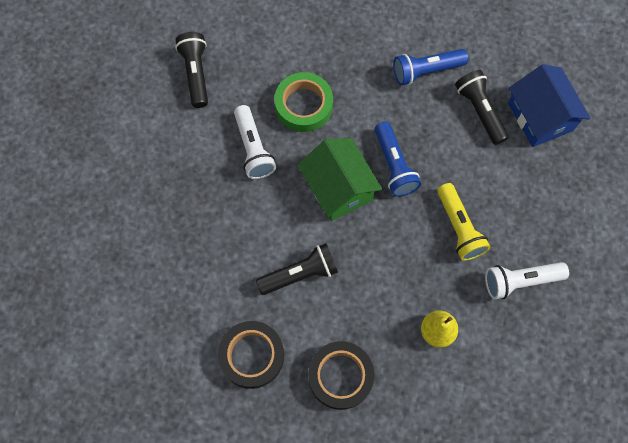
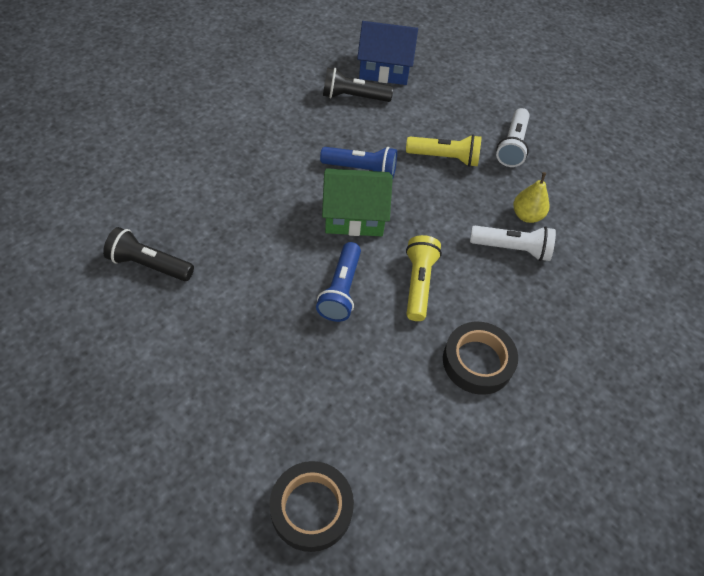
camera: 65 degrees left, 15 degrees down
white flashlight [234,105,276,179] -> white flashlight moved to [470,226,556,261]
black flashlight [256,243,338,295] -> yellow flashlight [406,235,442,321]
green tape [274,72,333,132] -> none
black tape [308,341,374,410] -> black tape moved to [269,461,354,552]
blue flashlight [393,49,468,86] -> blue flashlight moved to [316,242,361,322]

